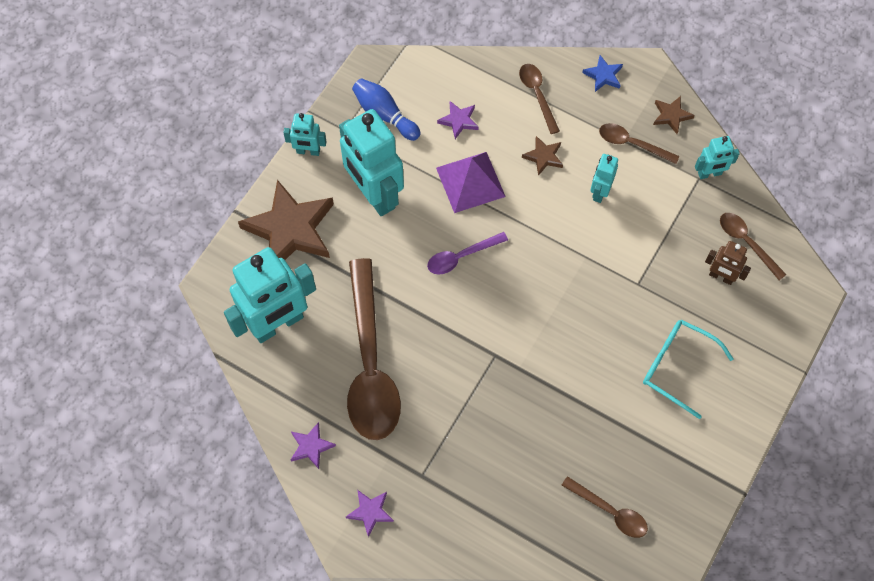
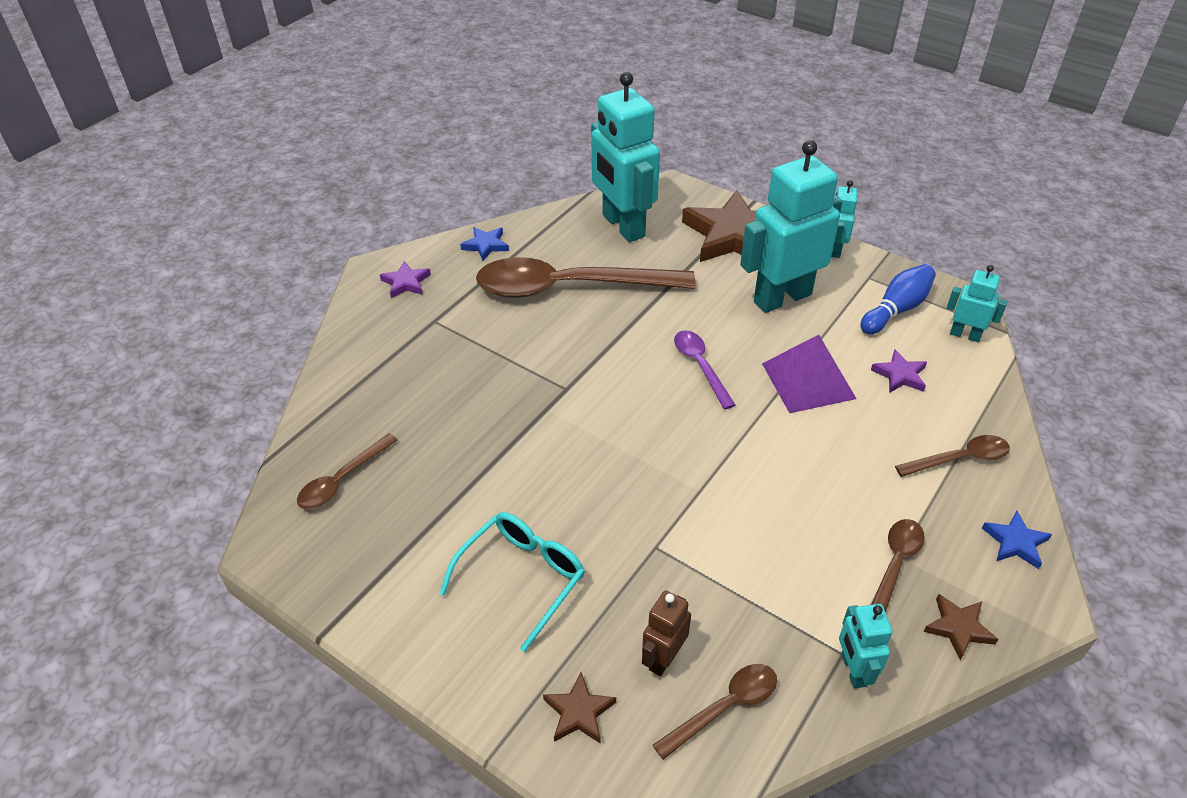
camera: 95 degrees right, 20 degrees down
purple star [291,422,336,469] -> blue star [460,227,509,261]
brown star [522,136,563,176] -> brown star moved to [543,672,616,744]
turquoise robot [590,154,618,203] -> turquoise robot moved to [947,265,1007,342]

